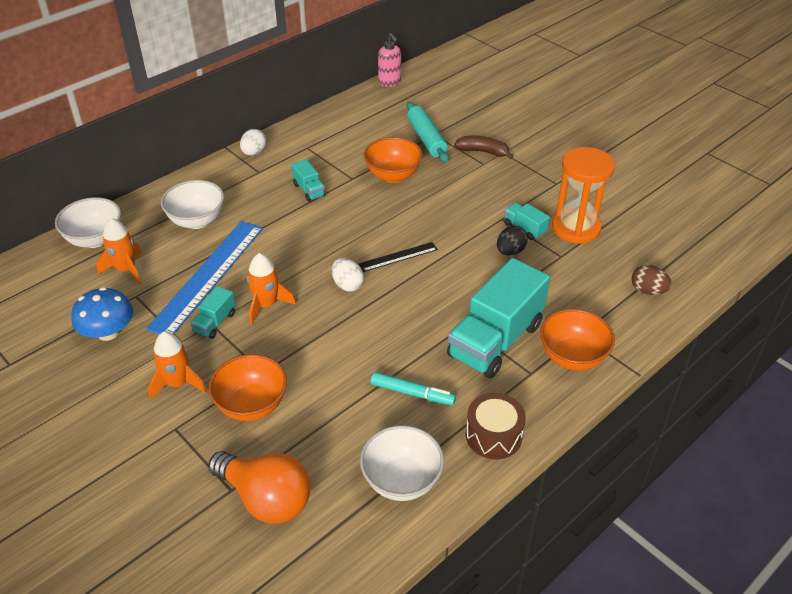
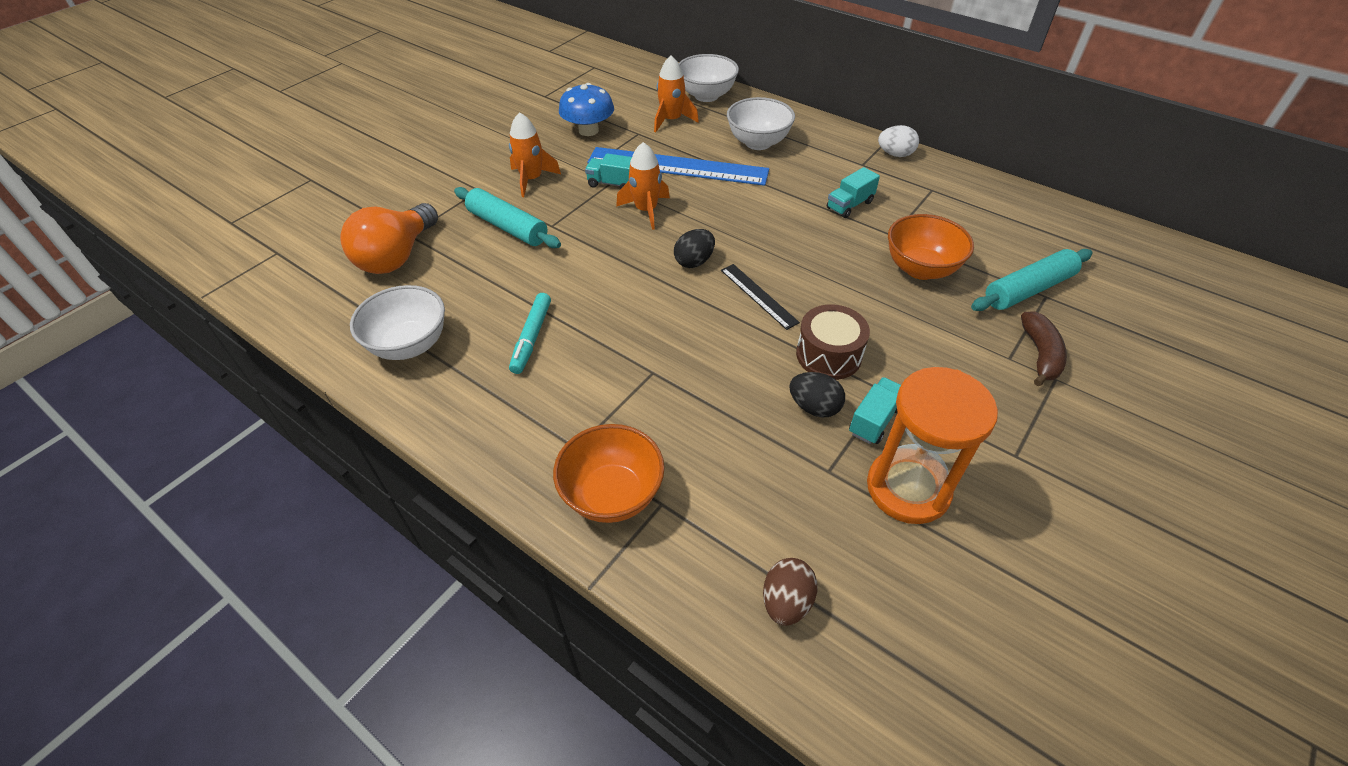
camera: 80 degrees right, 5 degrees up
orange bowl [209,354,287,421] -> turquoise rolling pin [454,187,561,248]
white egg [332,258,364,292] -> black egg [674,229,715,268]
pink soap dispenser [378,33,401,87] -> none
turquoise truck [447,258,550,378] -> none
brown drum [466,393,526,460] -> brown drum moved to [796,304,870,380]

